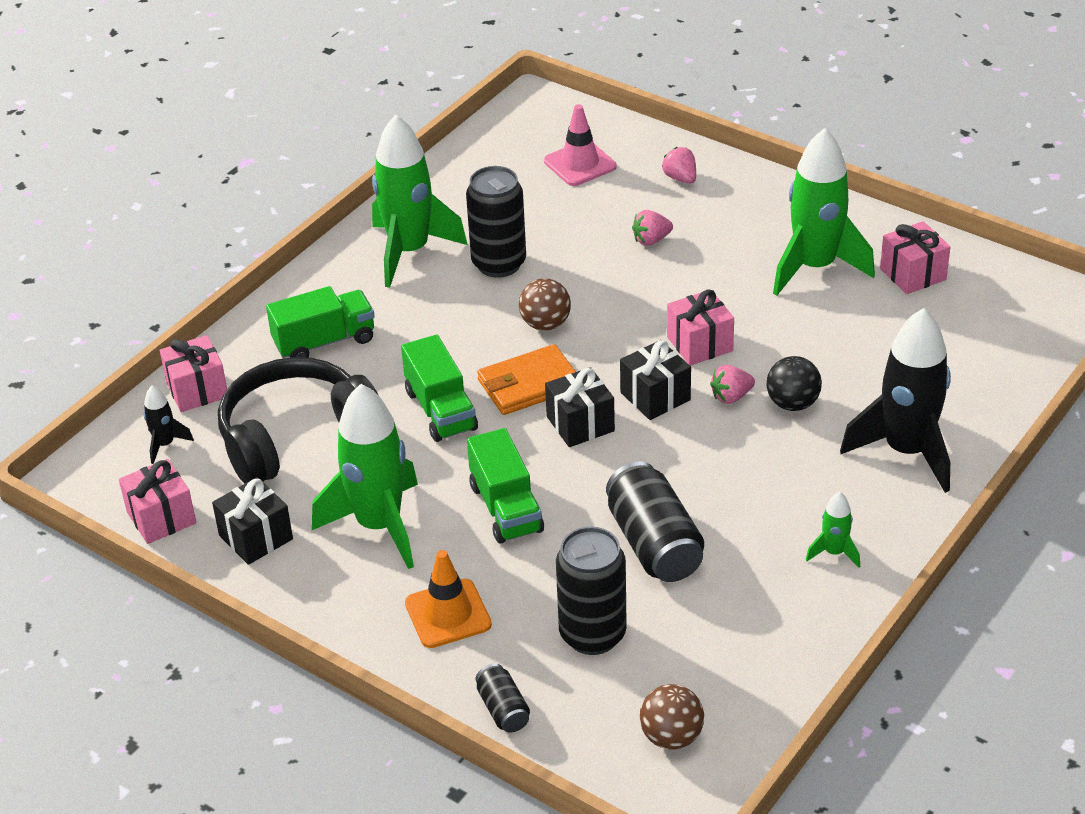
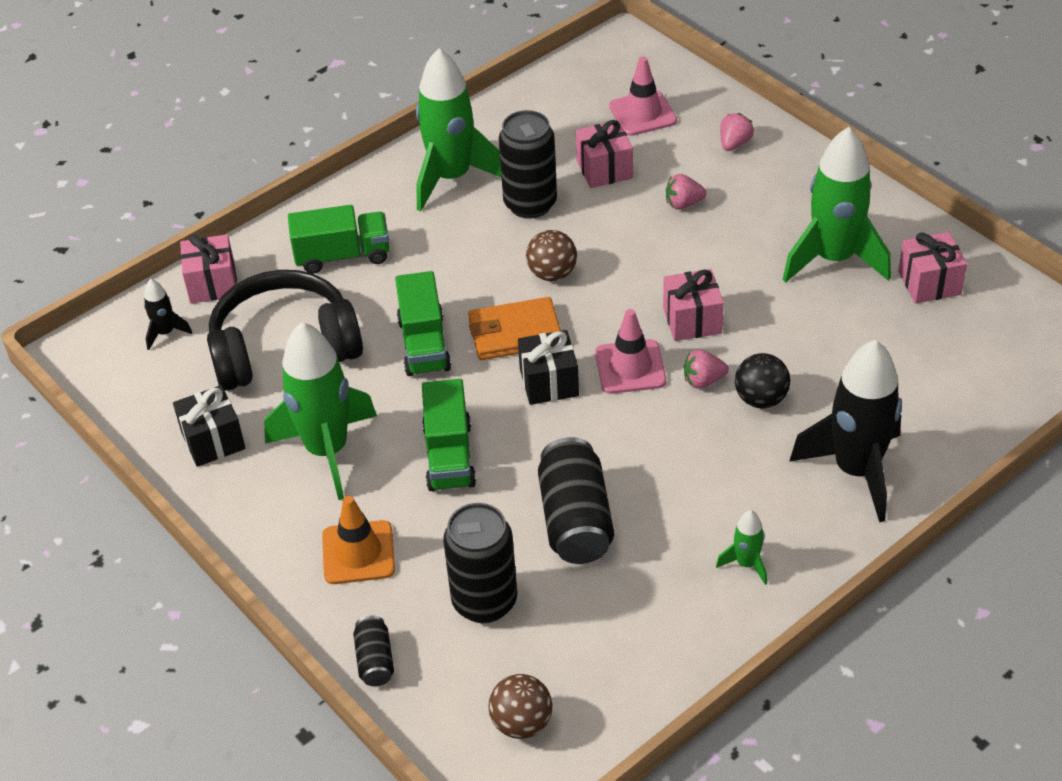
camera: 15 degrees right, 5 degrees up
pink gift [119,459,196,544] -> pink gift moved to [576,120,633,188]
black gift [620,340,691,420] -> pink traffic cone [595,309,666,394]
pink strawberry [662,147,696,184] -> pink strawberry turned 45 degrees clockwise [720,113,754,151]

